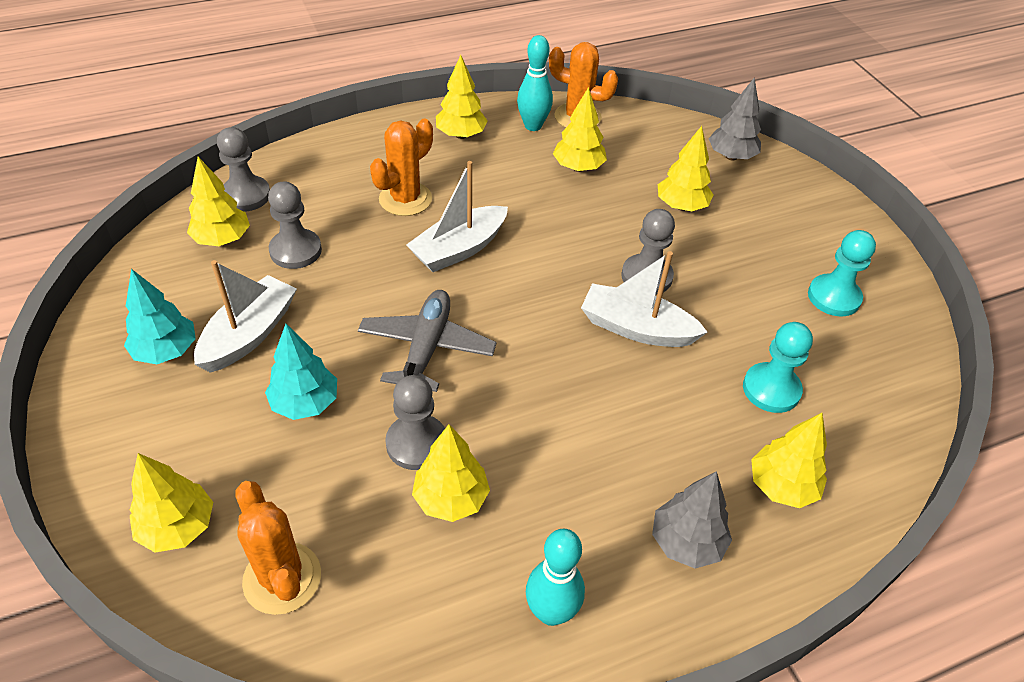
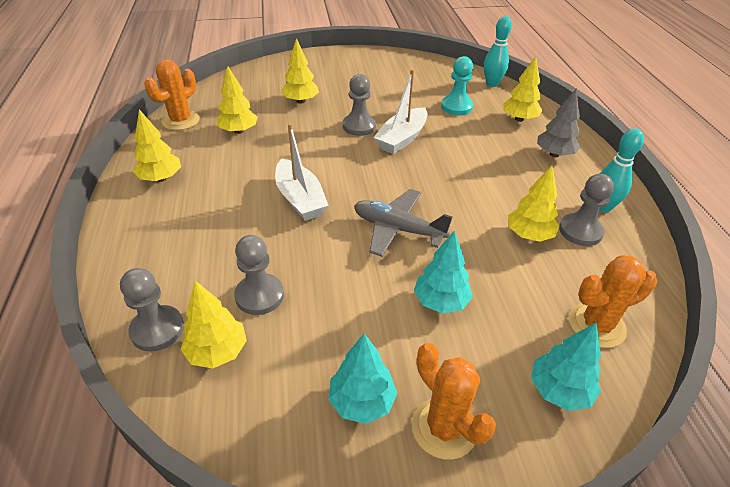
camera: 75 degrees left, 5 degrees down
yellow tree [130,453,213,553] -> turquoise tree [531,322,601,411]
white boat [194,260,297,373] -> none
orange cactus [370,119,433,216] -> orange cactus moved to [412,343,496,460]
grey pawn [385,375,445,470] -> grey pawn moved to [559,174,614,246]
turquoise bowling pin [517,35,553,131] -> turquoise bowling pin moved to [484,16,512,87]
grey tree [709,77,761,161] -> none
turquoise pawn [808,230,876,316] -> none

